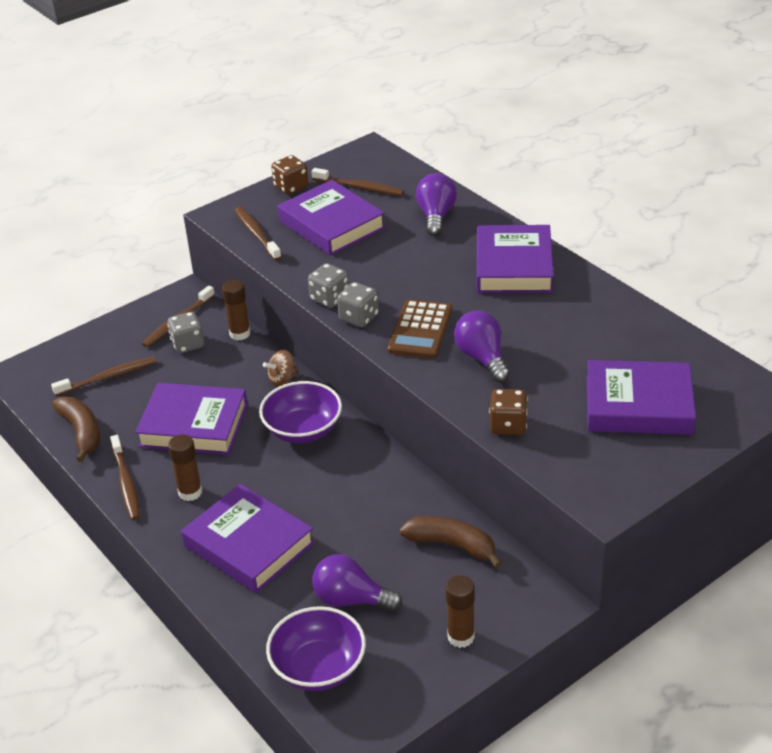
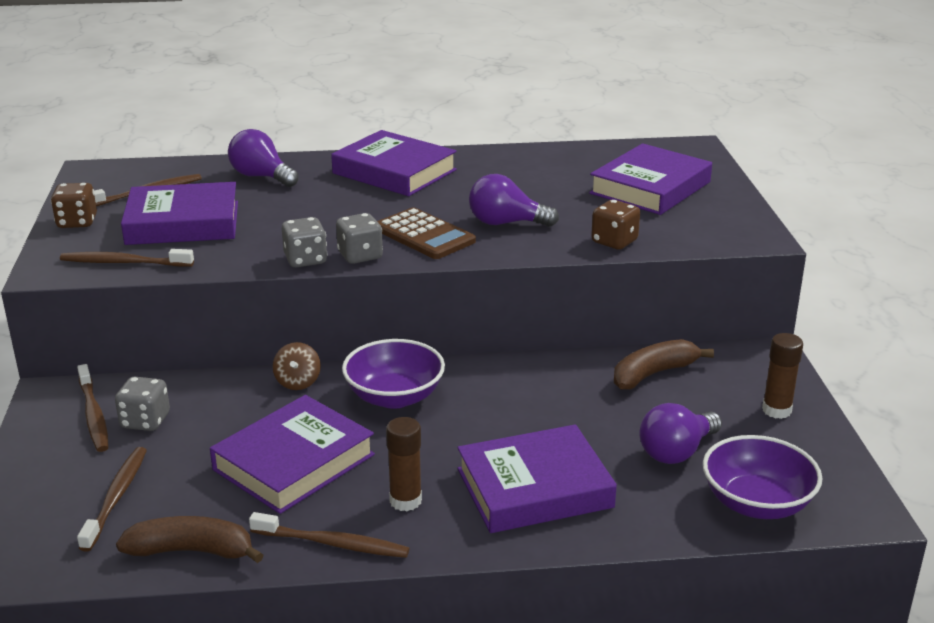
camera: 60 degrees left, 10 degrees down
brown glue stick [222,280,251,340] -> none

